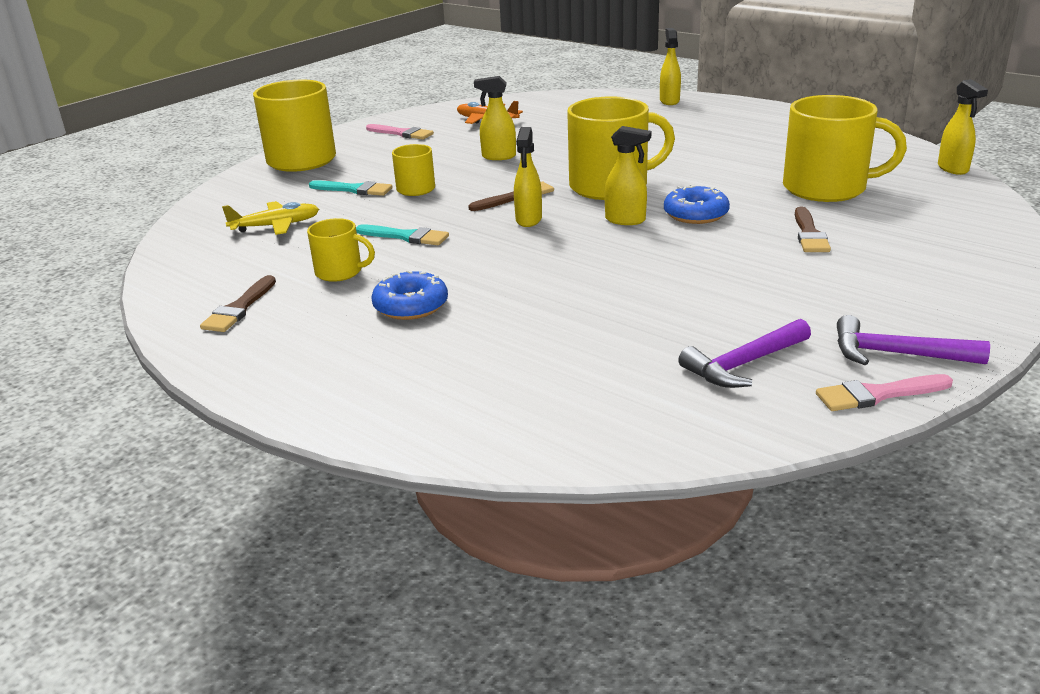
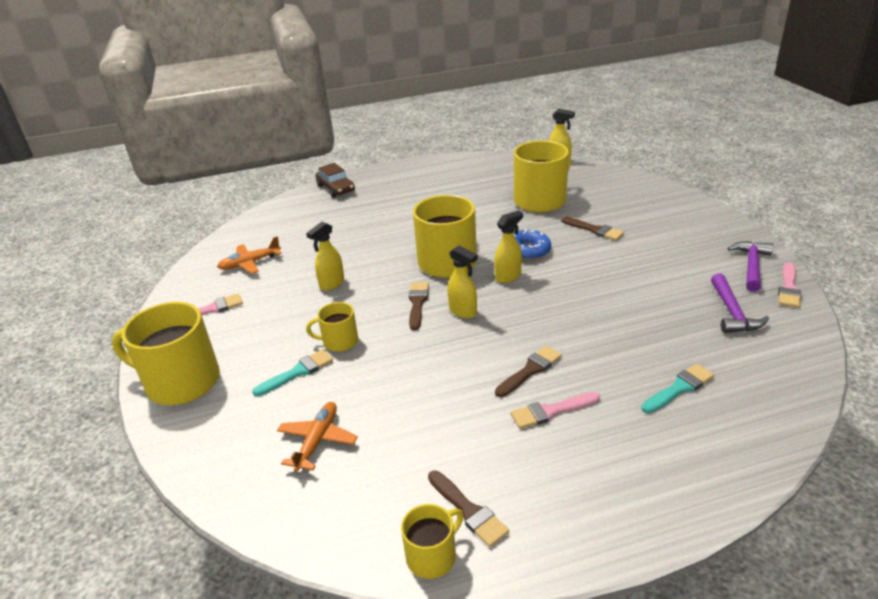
camera: 55 degrees left, 5 degrees up
yellow plane [222,201,319,235] -> orange plane [277,402,358,472]
yellow mug [307,218,375,282] -> yellow mug moved to [401,504,464,579]
turquoise brush [356,225,449,245] -> turquoise brush moved to [641,364,714,413]
blue donut [371,270,448,320] -> pink brush [511,392,600,429]
yellow spray bottle [660,28,681,105] -> brown car [316,163,355,197]
purple hammer [837,315,990,365] -> purple hammer turned 150 degrees clockwise [727,241,773,292]
none -> brown brush [495,346,562,397]

